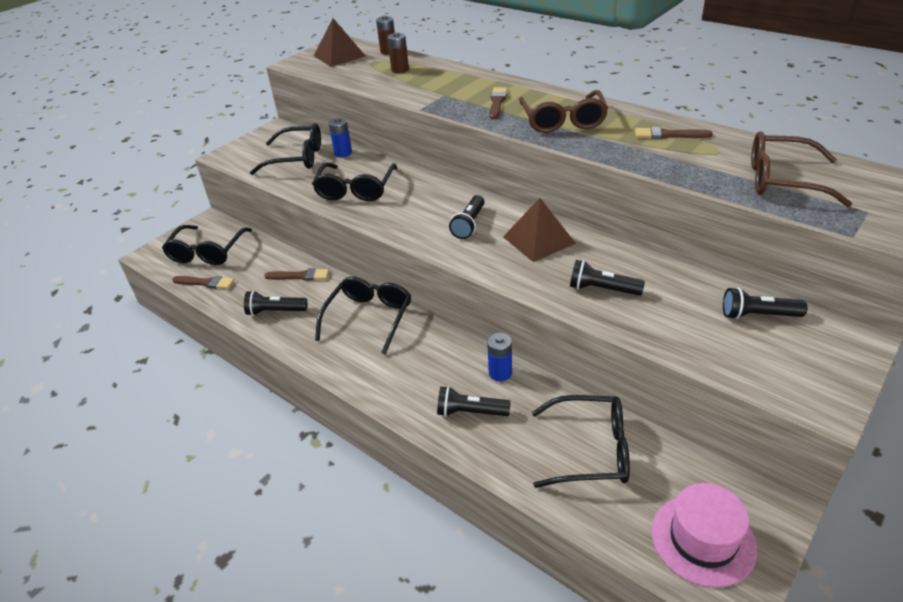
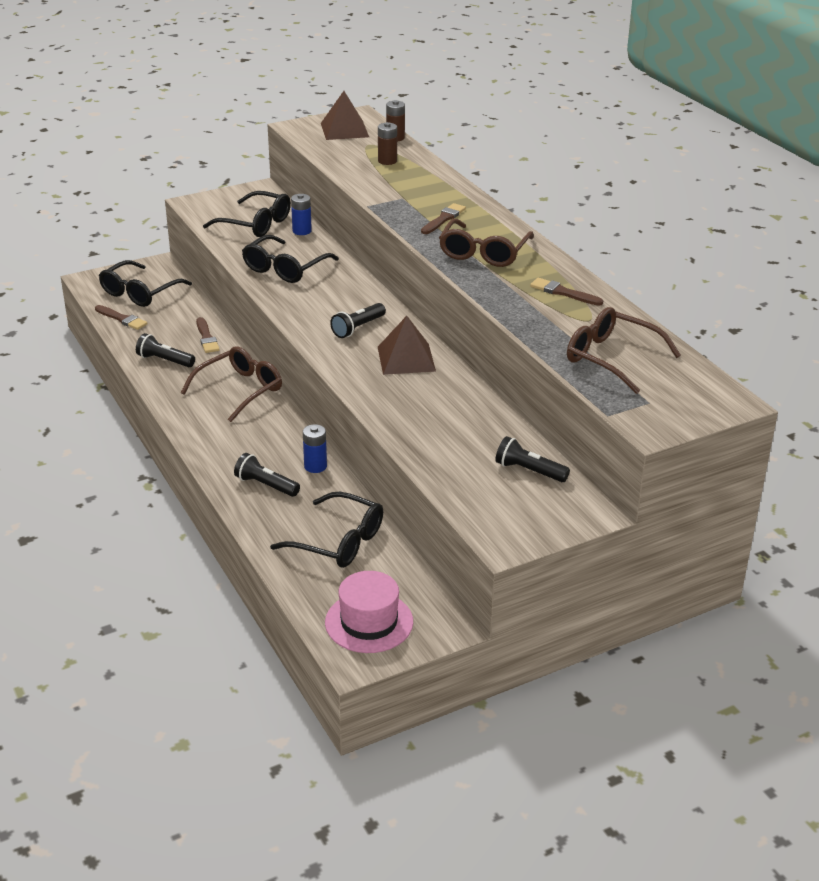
camera: 20 degrees right, 5 degrees down
brown brush [264,268,329,281] -> brown brush turned 45 degrees clockwise [196,317,220,353]
black glasses [315,277,411,354] -> brown glasses [181,347,282,422]
black flashlight [570,260,645,296] -> none

